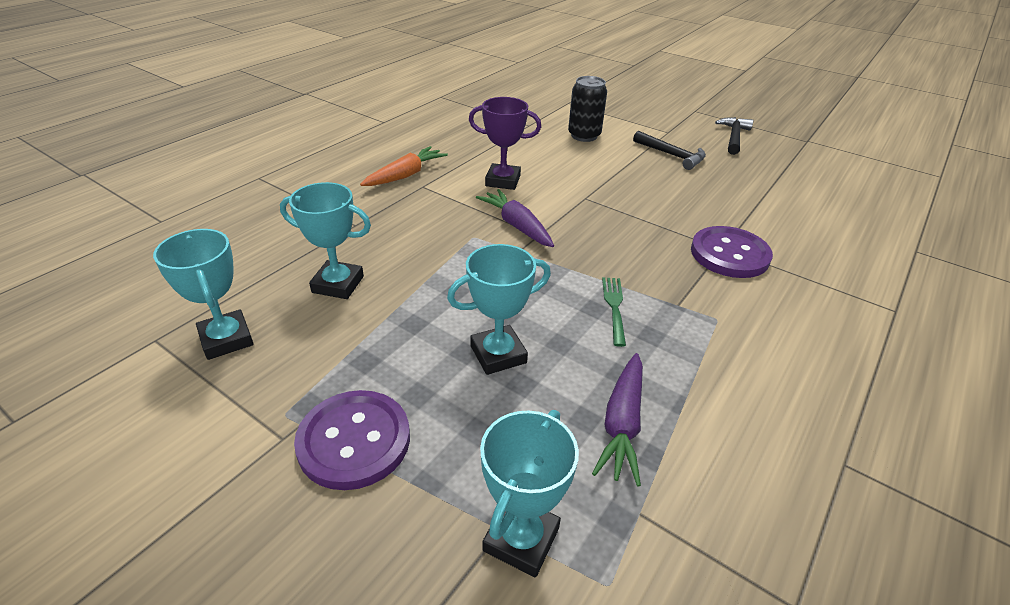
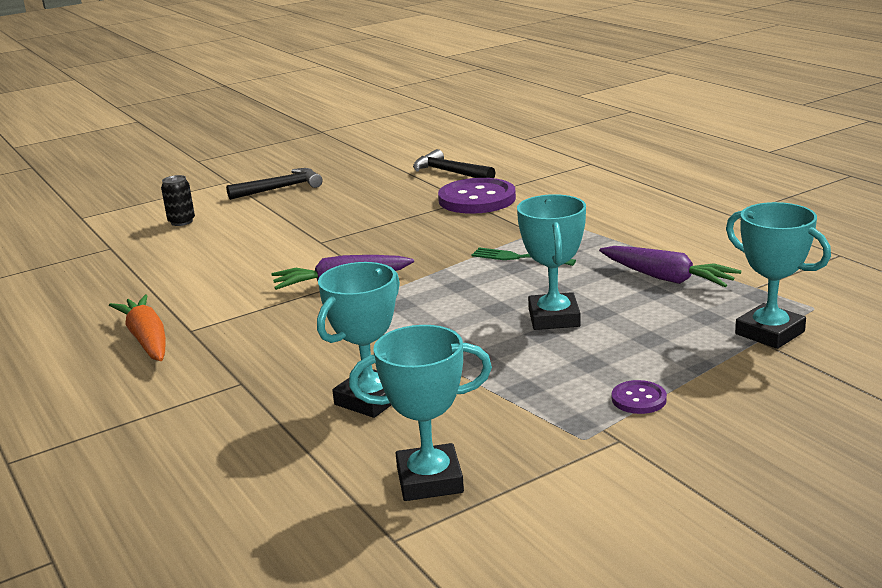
camera: 65 degrees left, 15 degrees down
purple button [294,390,410,490] -> purple button [612,380,667,414], size x0.46
purple trophy [469,97,541,190] -> none
black can [568,76,607,142] -> black can [161,175,195,226], size x0.61
black hammer [715,117,754,155] -> black hammer moved to [413,149,496,178]

